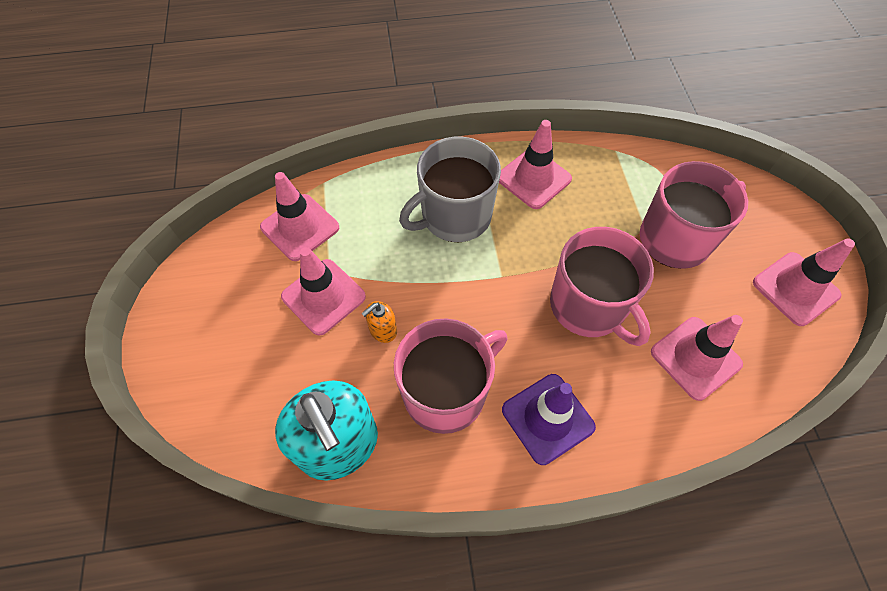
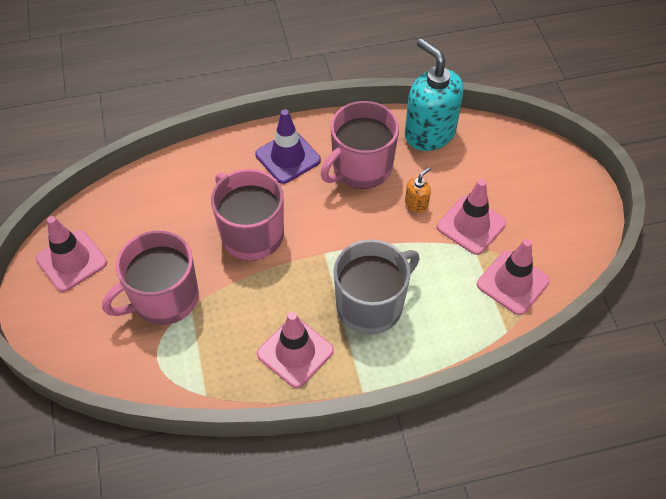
camera: 175 degrees right, 5 degrees down
pink traffic cone [651,315,743,401] -> none

